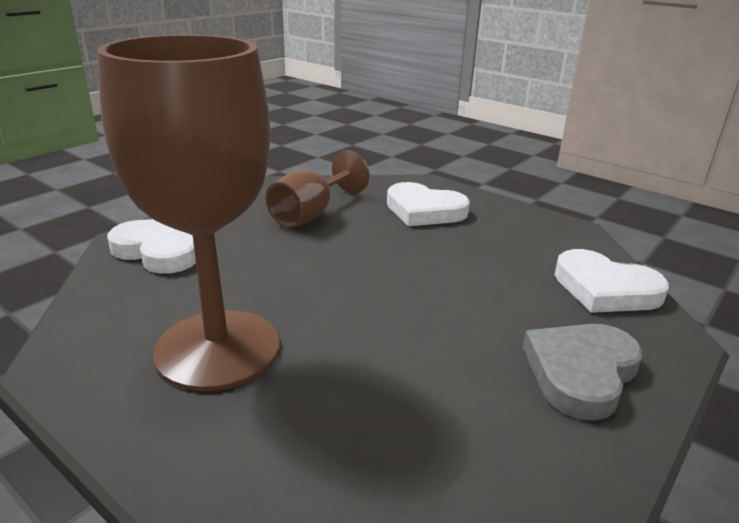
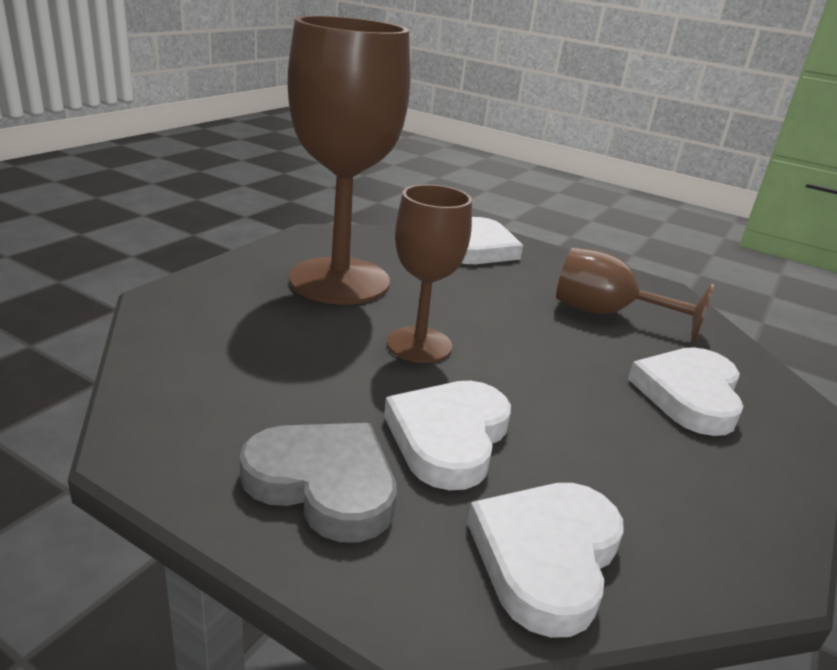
camera: 80 degrees right, 0 degrees up
none -> white heart [384,381,511,490]
none -> brown goblet [387,184,472,363]

